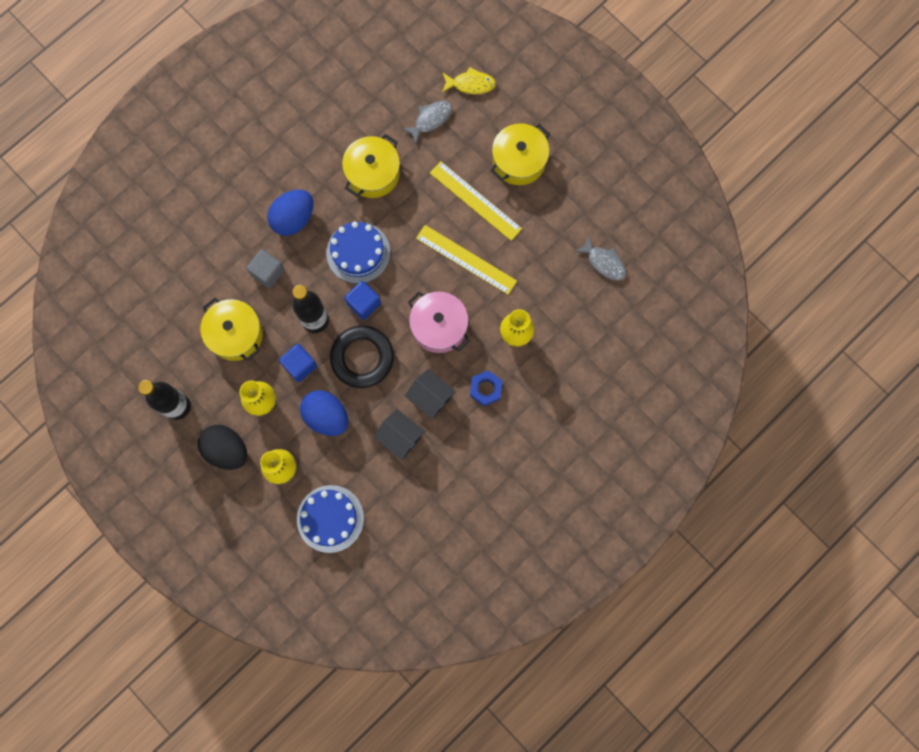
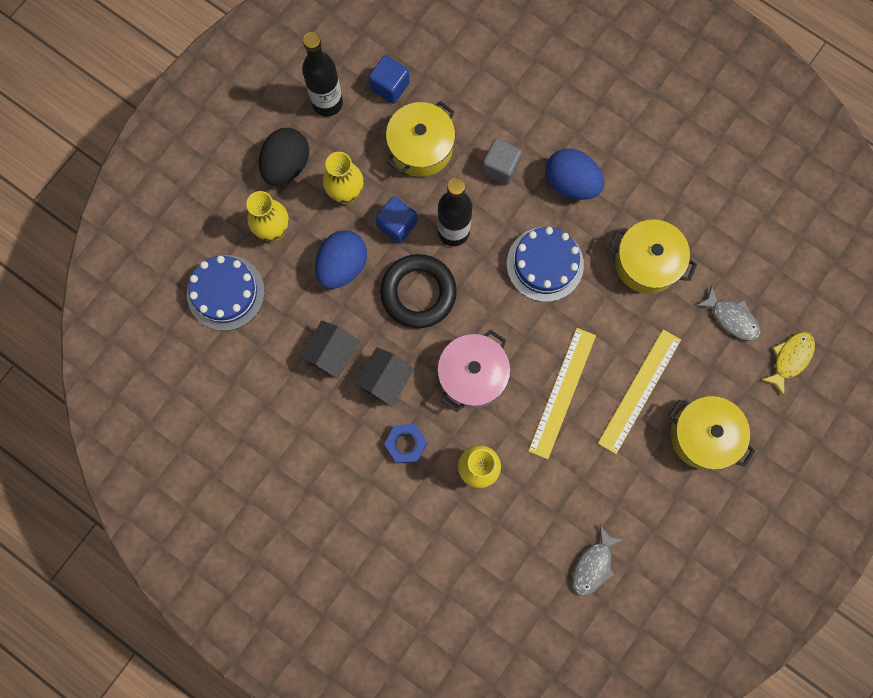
camera: 80 degrees right, 0 degrees up
blue cube [344,281,381,320] -> blue cube moved to [369,55,410,104]
yellow fish [442,67,496,94] -> yellow fish turned 135 degrees counterclockwise [761,332,815,396]

